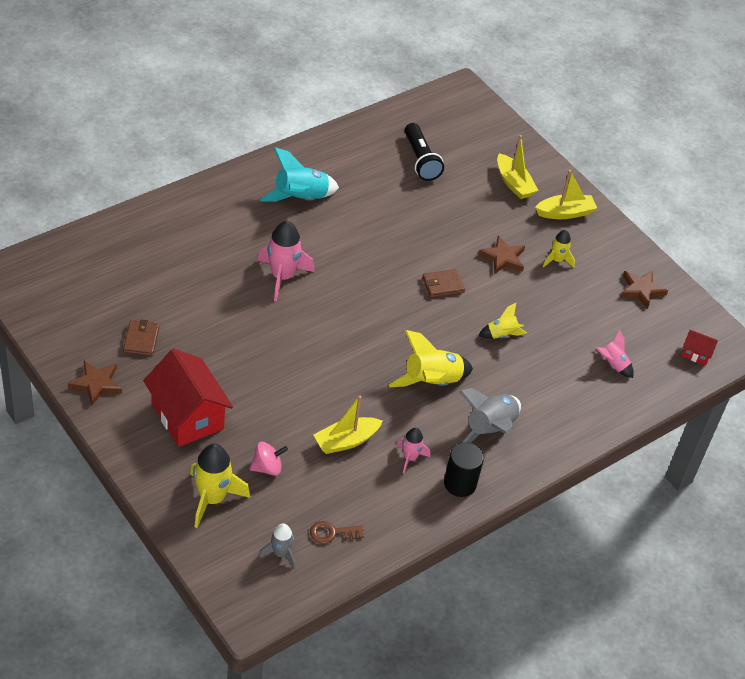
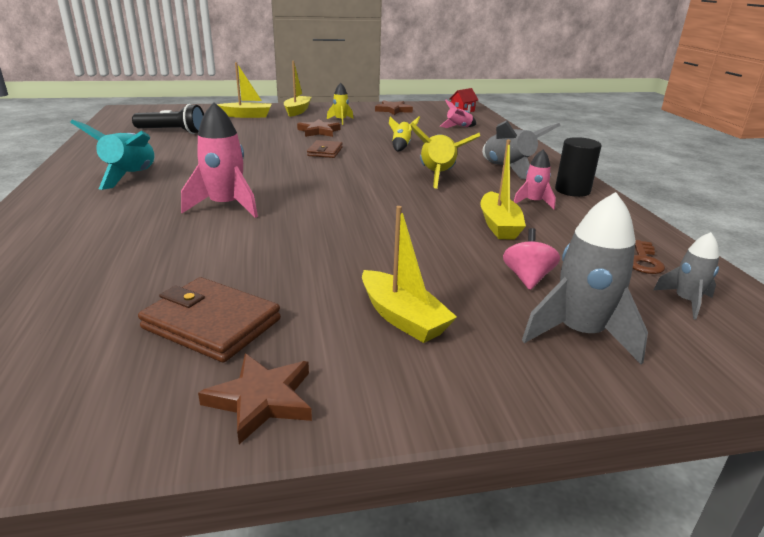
camera: 60 degrees left, 20 degrees down
brown wallet [123,319,159,356] -> brown wallet [138,277,281,363], size x1.56
red house [143,349,233,447] -> yellow boat [362,206,457,343]
yellow rocket [190,444,250,528] -> grey rocket [522,192,648,364]

